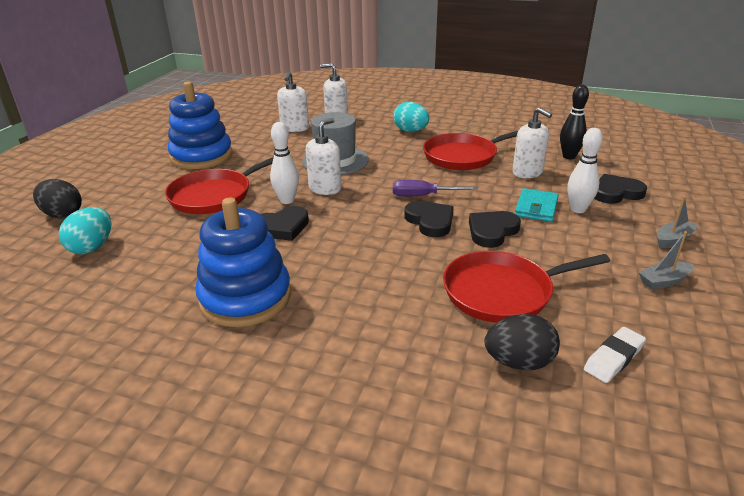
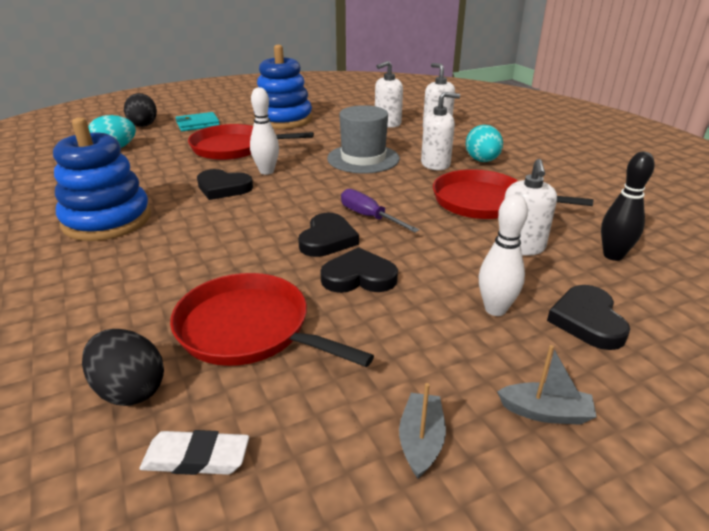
camera: 45 degrees right, 0 degrees up
white soap dispenser [306,118,341,195] -> white soap dispenser moved to [421,92,460,170]
turquoise wallet [515,188,559,222] -> turquoise wallet moved to [176,112,220,131]
black heart [594,174,647,204] -> black heart turned 120 degrees counterclockwise [547,285,630,350]
grey boat [638,231,694,290] -> grey boat turned 75 degrees clockwise [399,383,446,478]

